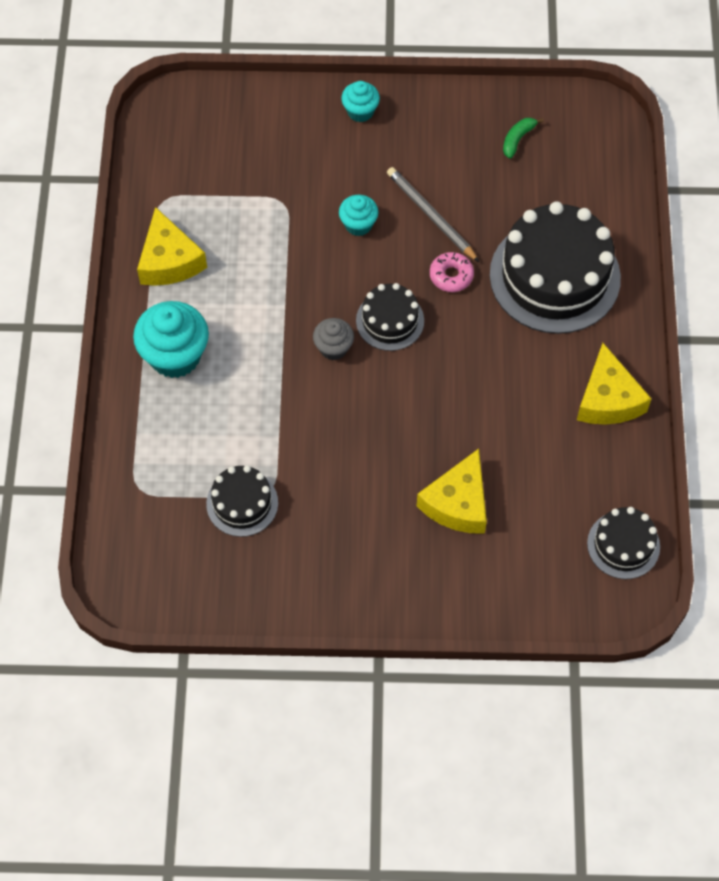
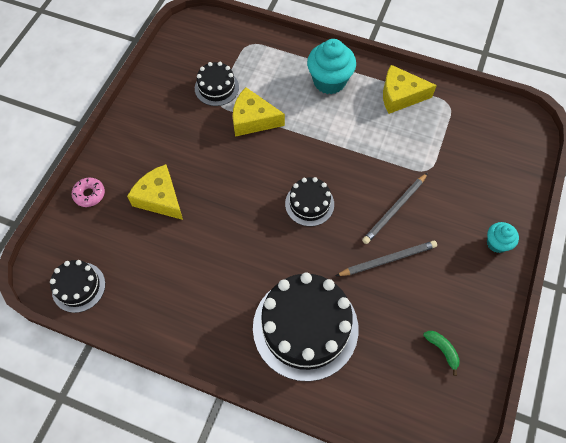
camera: 110 degrees right, 0 degrees up
grey cupcake [313,318,354,360] -> none
turquoise cupcake [339,195,379,236] -> grey pencil [362,173,428,244]
pink donut [430,252,474,292] -> pink donut moved to [72,178,105,207]
yellow cheese [577,343,651,425] -> yellow cheese moved to [233,87,285,137]

